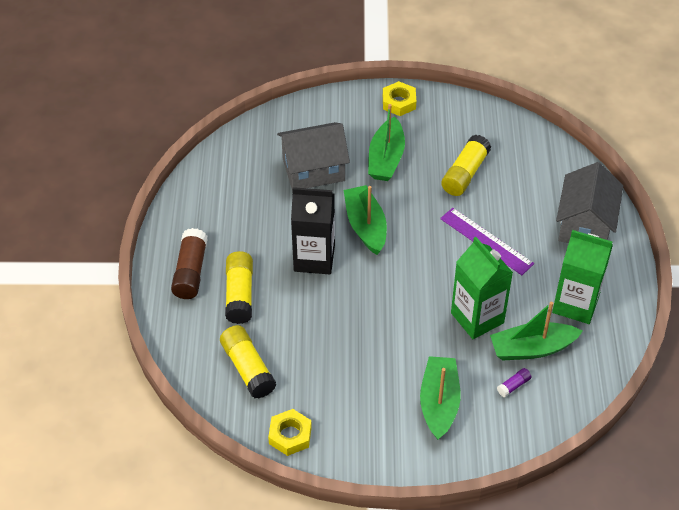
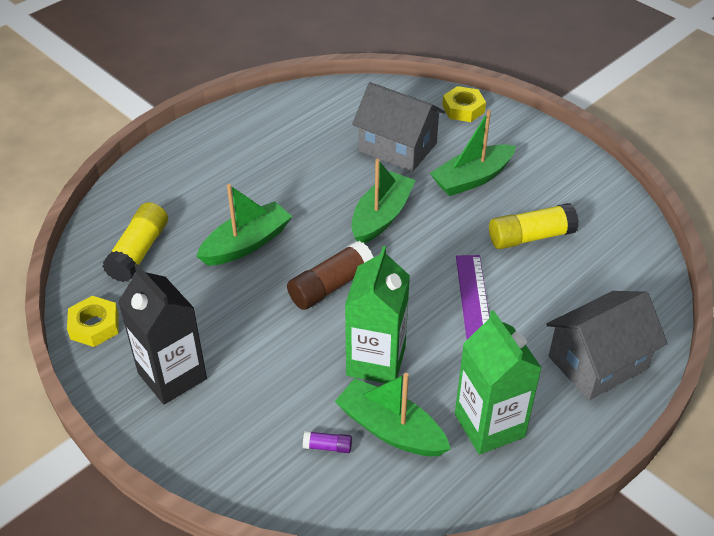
camera: 45 degrees right, 5 degrees down
brown glue stick [171,228,208,299] -> brown glue stick moved to [287,241,374,310]
yellow glue stick [225,251,253,324] -> none
black carton [291,187,335,274] -> black carton moved to [118,264,207,404]
yellow nut [383,81,416,116] -> yellow nut moved to [442,86,486,122]
green boat [420,356,461,440] -> green boat moved to [196,184,292,266]

